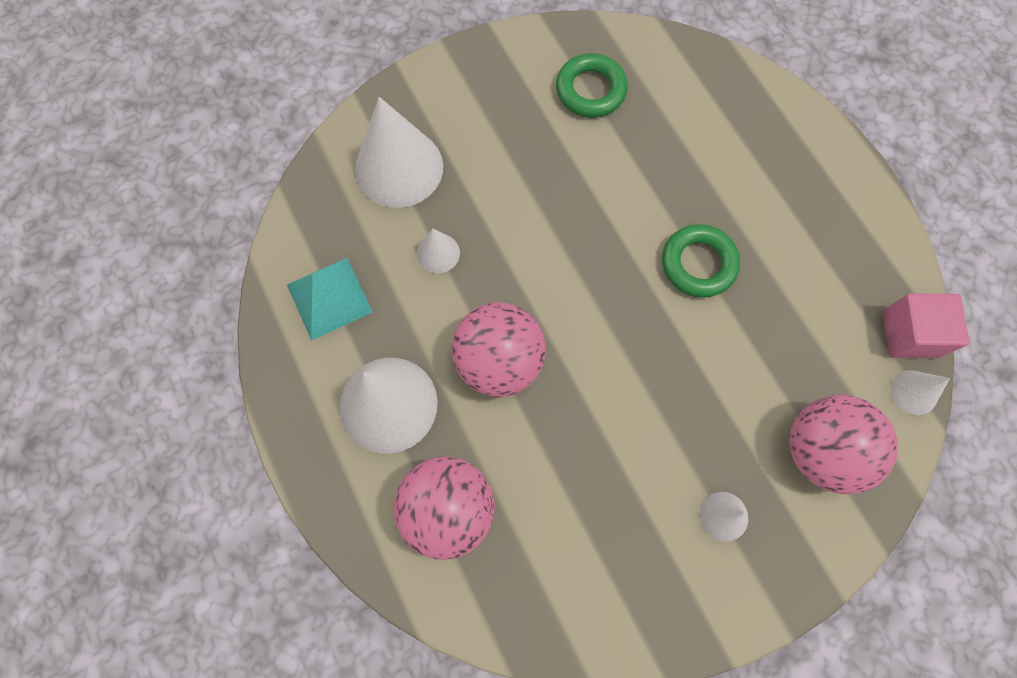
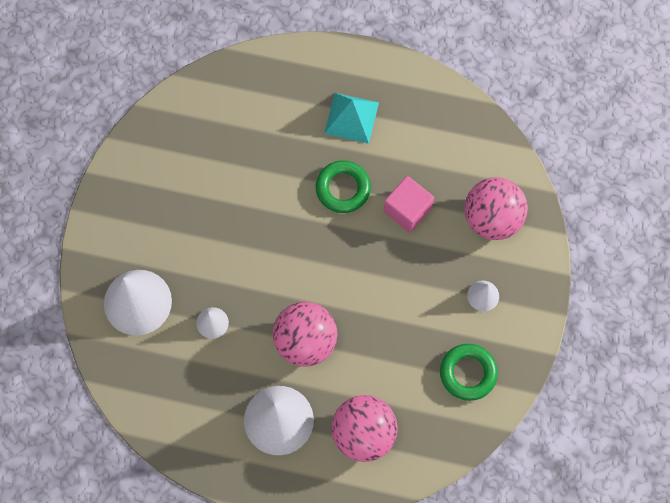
camera: 50 degrees left, 0 degrees up
turquoise pyramid [287,258,373,341] -> turquoise pyramid moved to [324,93,379,144]
green ring [556,53,628,118] -> green ring moved to [440,344,498,401]
pink cube [883,293,970,358] -> pink cube moved to [384,176,434,233]
white cone [891,370,950,415] -> none

